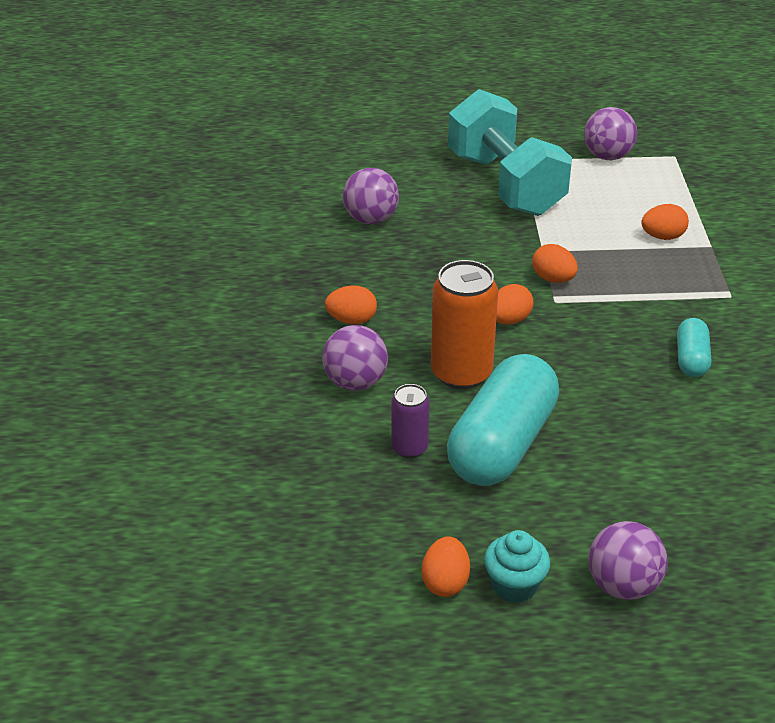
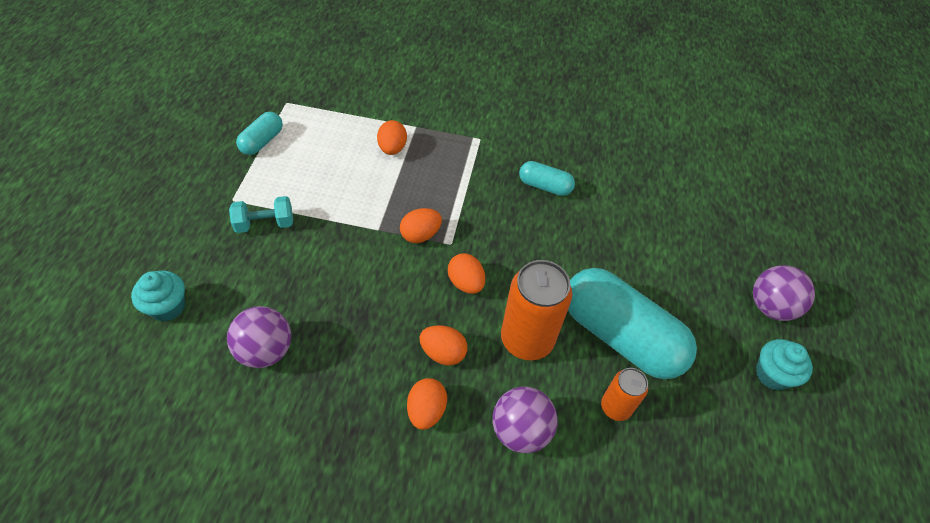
camera: 80 degrees left, 15 degrees up
purple can [391,384,429,458] -> orange can [601,368,648,421]
orange egg [422,536,470,597] -> orange egg moved to [419,325,467,366]
turquoise dumbbell [448,89,572,216] -> turquoise dumbbell [229,196,293,233], size x0.42
purple ball [584,107,637,160] -> turquoise capsule [236,112,283,155]
none -> turquoise cupcake [131,270,185,322]

